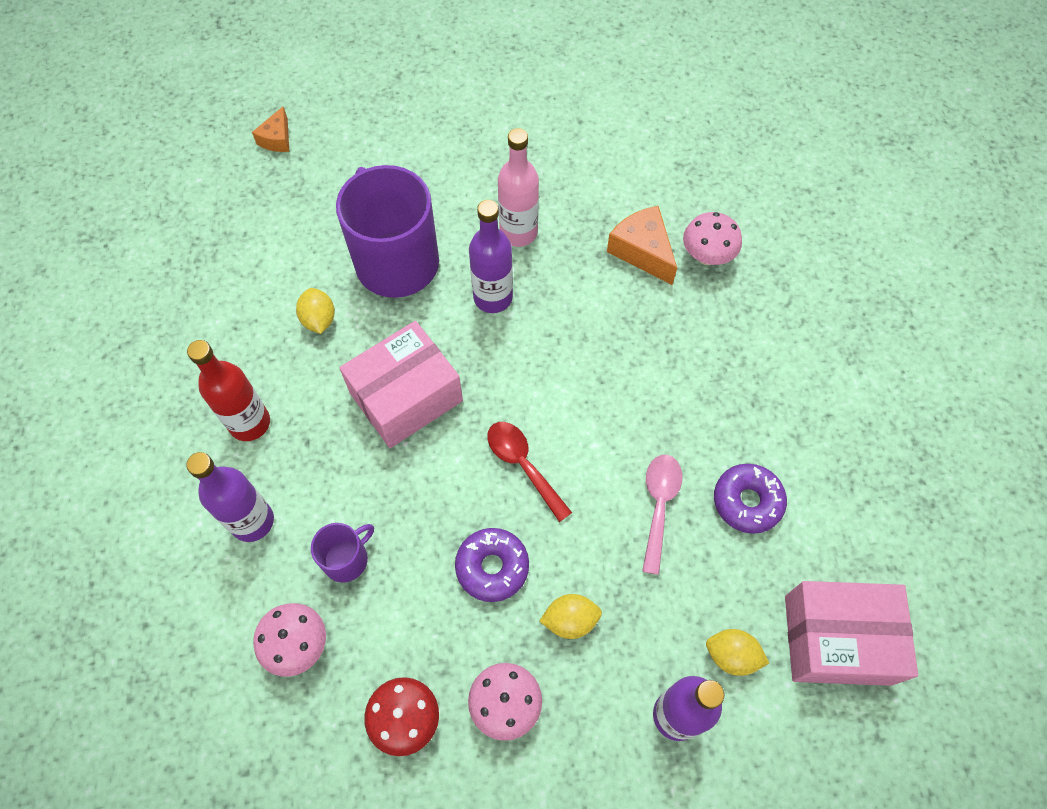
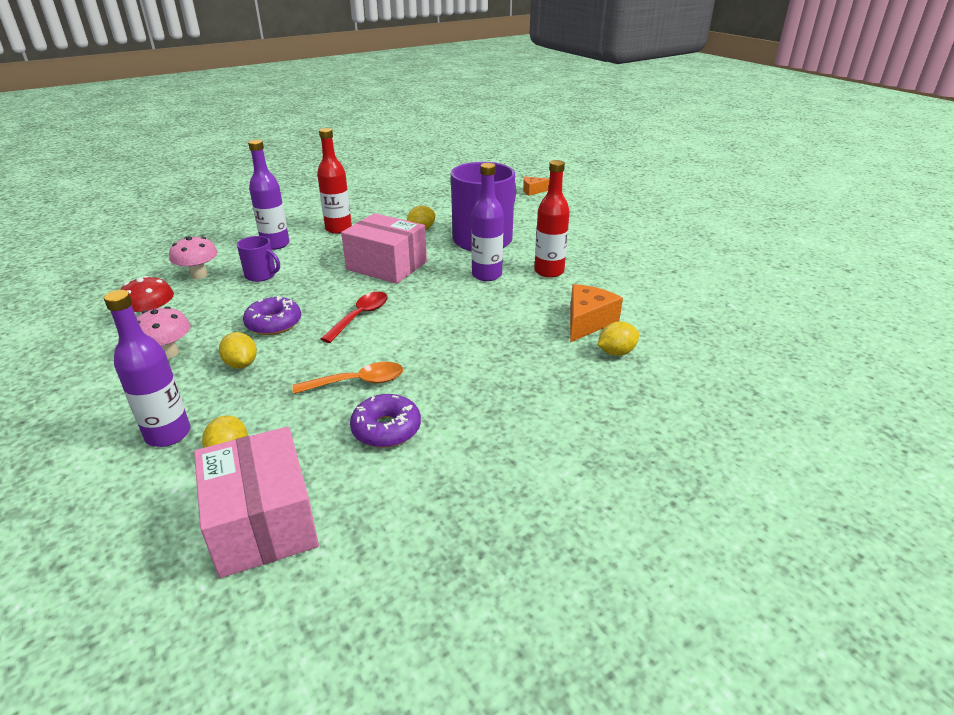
camera: 65 degrees right, 30 degrees down
pink bottle [498,128,539,247] -> red bottle [534,160,570,278]
pink spoon [642,455,682,575] -> orange spoon [292,362,403,394]
pink mushroom [683,212,742,265] -> yellow lemon [597,321,639,356]

